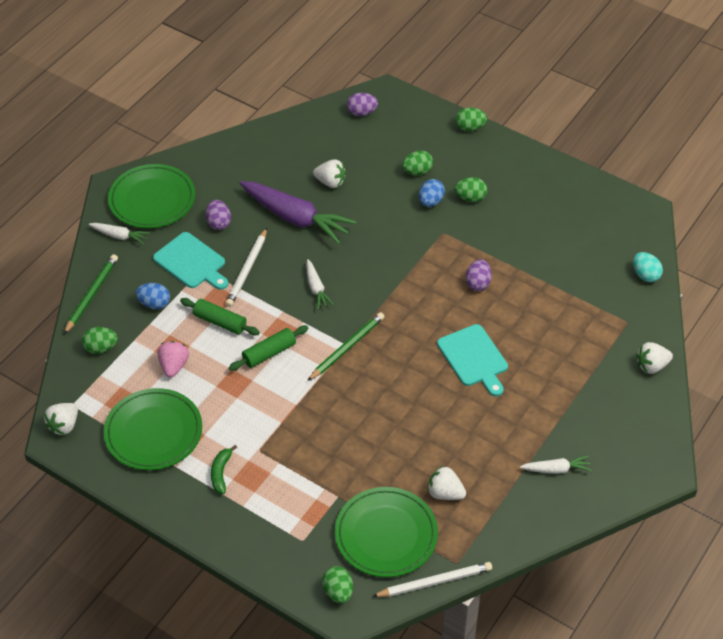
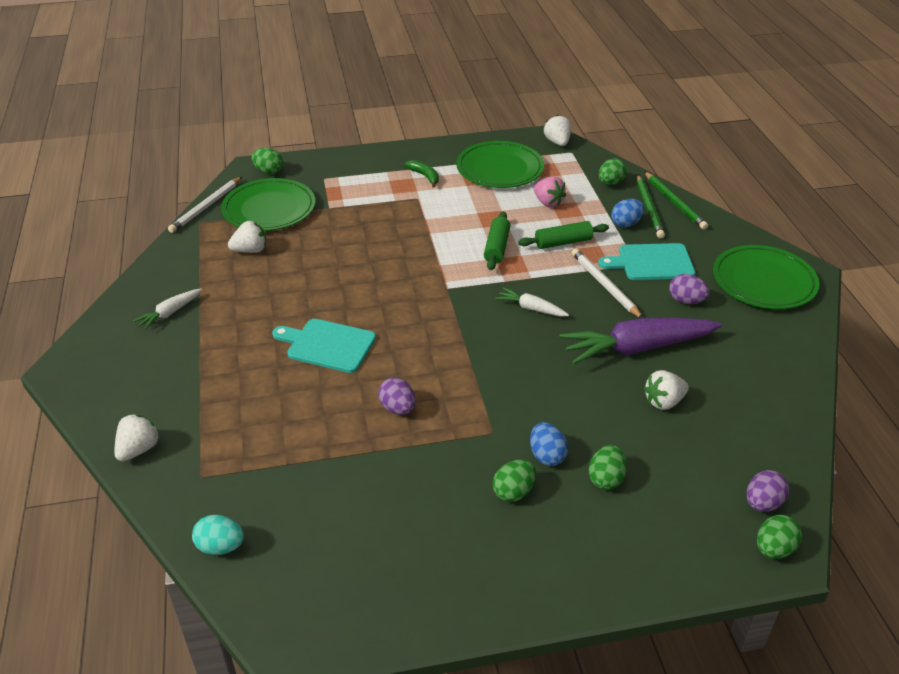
camera: 135 degrees right, 10 degrees down
white carrot [89,223,150,244] -> none
green pencil [308,312,385,381] -> green pencil moved to [637,175,665,238]
green egg [455,107,487,131] -> green egg moved to [757,515,802,559]

